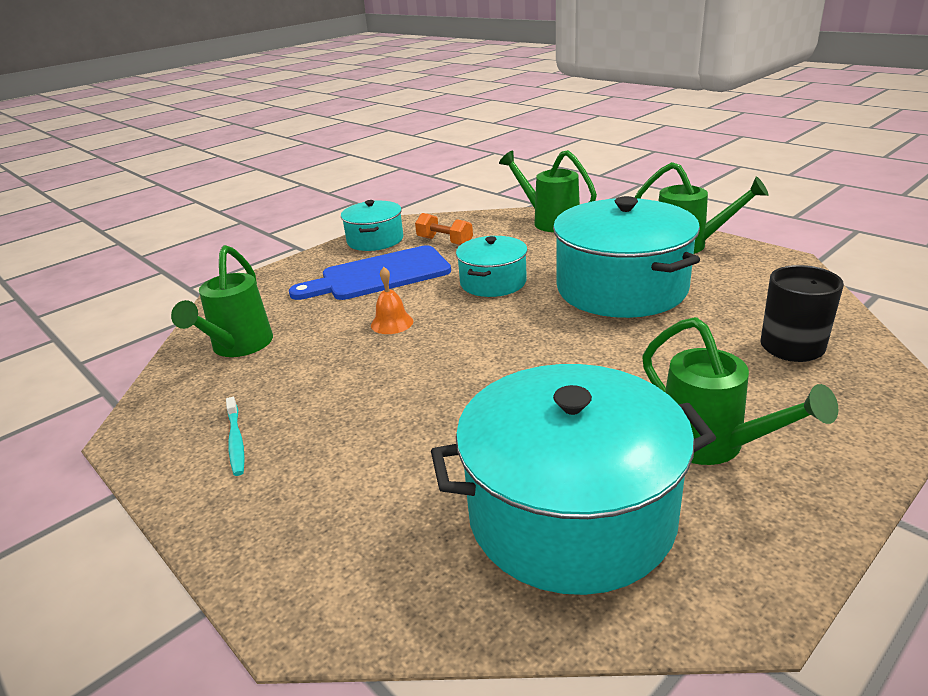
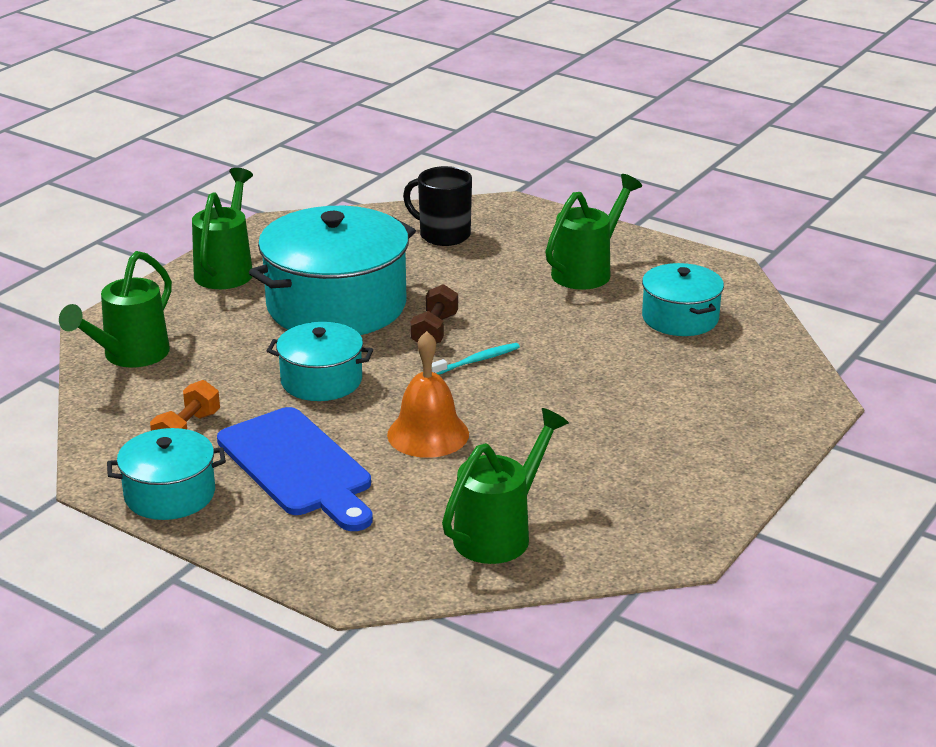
camera: 105 degrees left, 0 degrees up
green watering can [171,245,273,357] -> green watering can turned 45 degrees counterclockwise [442,408,569,564]
turquoise toothbrush [226,397,245,476] -> turquoise toothbrush moved to [432,343,520,375]
orange bell [371,267,413,334] -> orange bell [387,331,469,458], size x1.62
turquoise pot [431,364,716,595] -> turquoise pot [642,263,724,336], size x0.54
none -> brown dumbbell [410,284,458,344]

